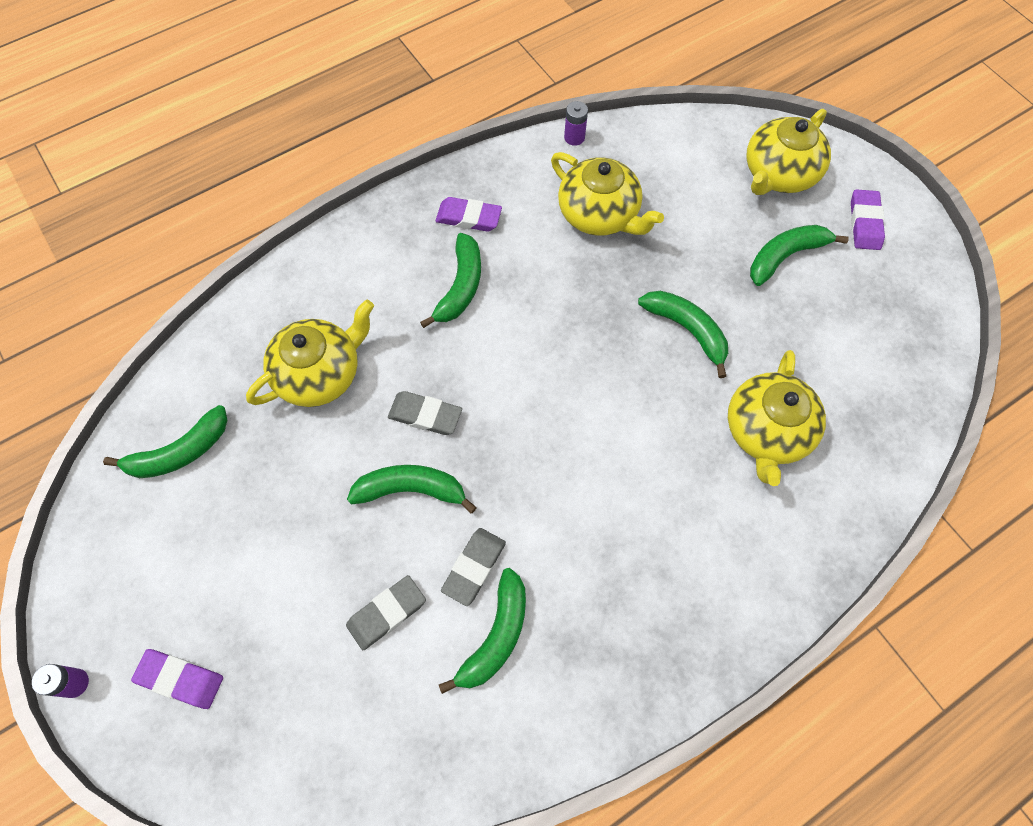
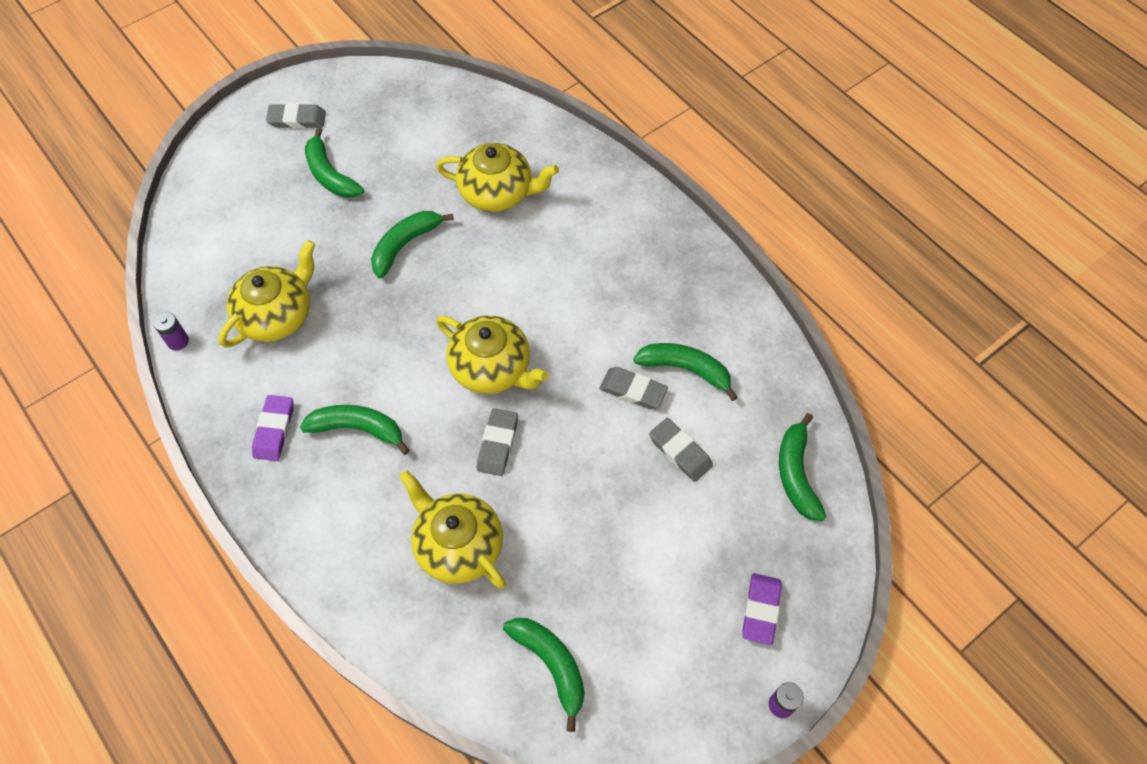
camera: 95 degrees left, 5 degrees down
green banana [347,465,477,513] -> green banana moved to [779,413,826,521]
yellow teapot [746,109,831,195] -> yellow teapot moved to [436,315,549,394]
purple eraser [851,189,885,250] -> grey eraser [266,103,326,129]

